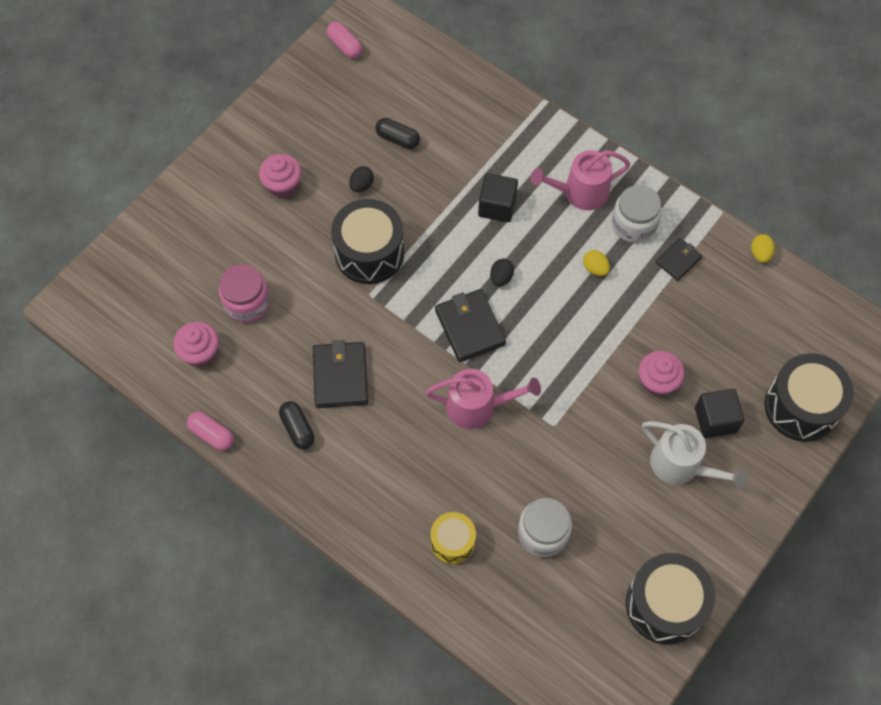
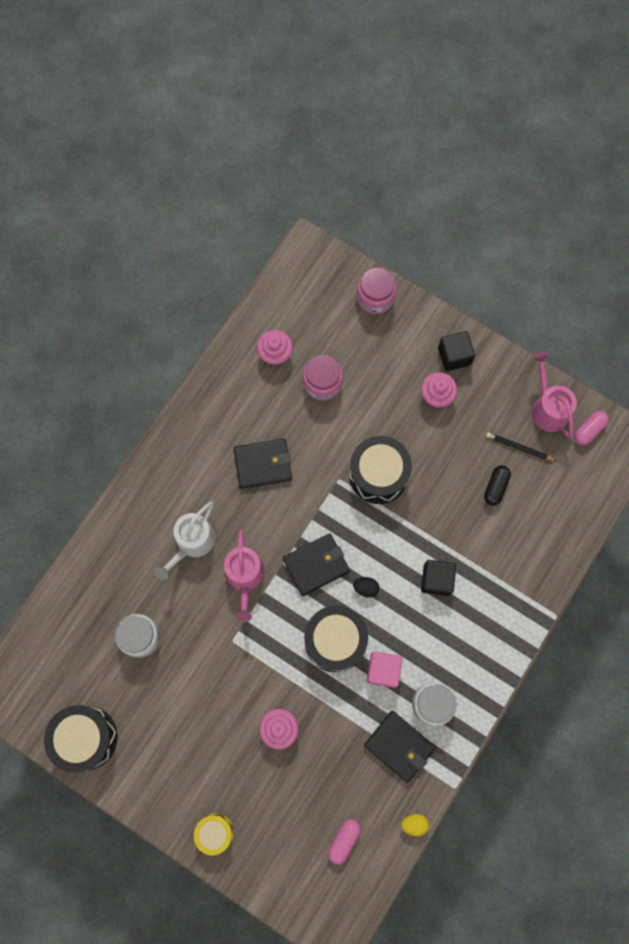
camera: 85 degrees right, 10 degrees up
pink capsule [187,412,234,451] -> pink capsule moved to [328,819,361,864]
black capsule [279,401,315,449] -> none
black egg [349,166,374,192] -> none
yellow drum [431,512,476,564] -> yellow drum moved to [194,813,234,855]
pink watering can [531,150,630,210] -> pink watering can moved to [532,352,577,438]
yellow egg [583,250,610,276] -> pink cube [367,651,403,688]
white watering can [642,421,748,489] -> white watering can moved to [155,501,216,580]
black wallet [656,238,702,281] -> black wallet [364,711,435,783], size x1.68
black cube [695,389,744,438] -> black cube moved to [438,331,475,371]
black drum [764,353,854,442] -> black drum moved to [304,606,368,672]
none -> pink jar [357,268,396,314]
none -> black pencil [486,432,556,461]

